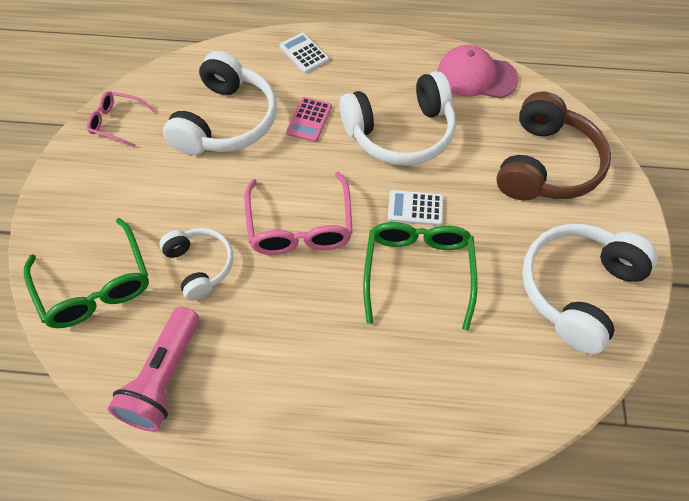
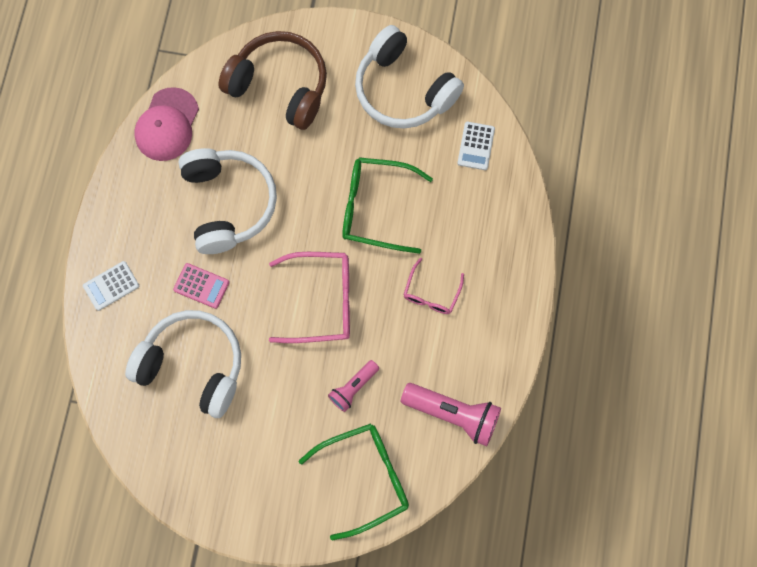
camera: 85 degrees left, 15 degrees up
pink glasses [87,92,155,147] -> pink glasses moved to [403,258,464,314]
white headphones [159,228,233,301] -> pink flashlight [328,360,379,412]
white calculator [388,190,444,226] -> white calculator moved to [457,122,495,170]

